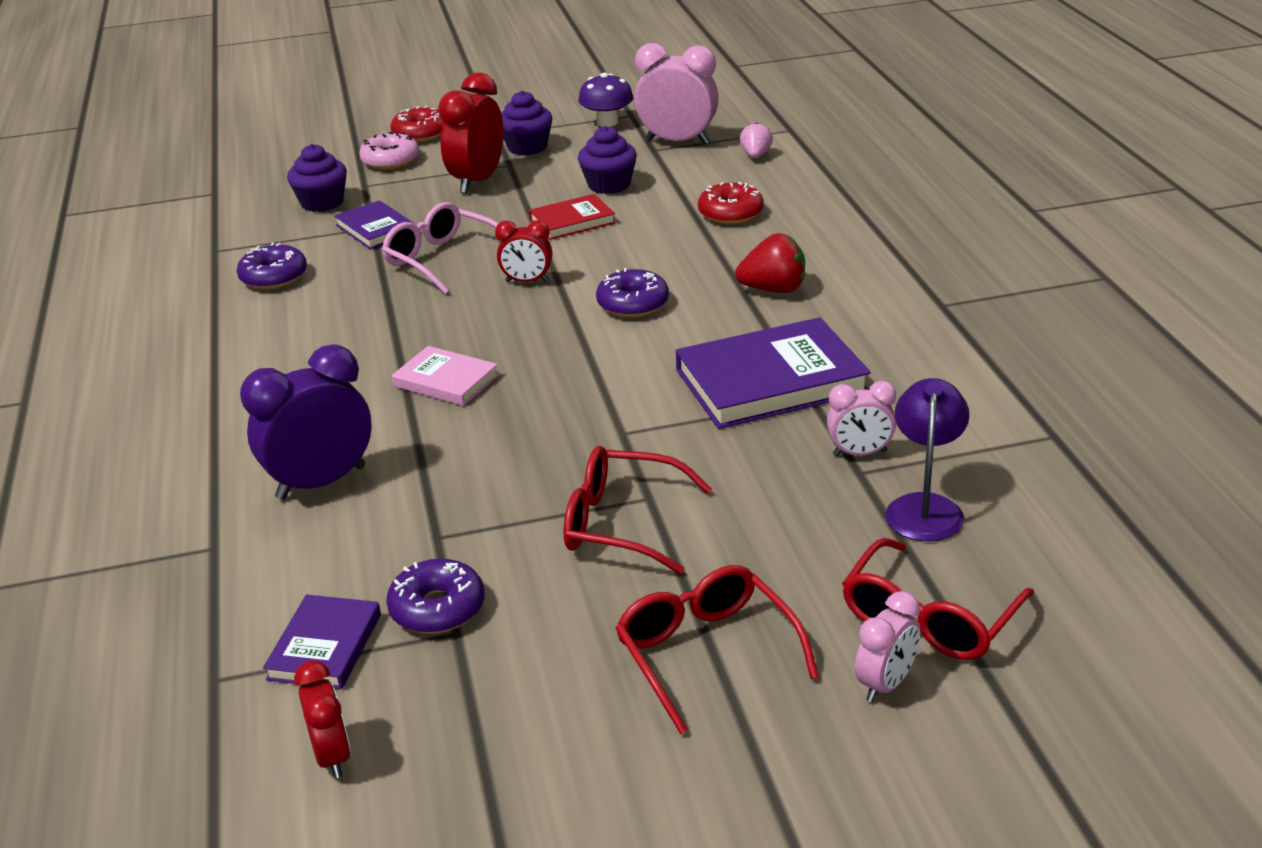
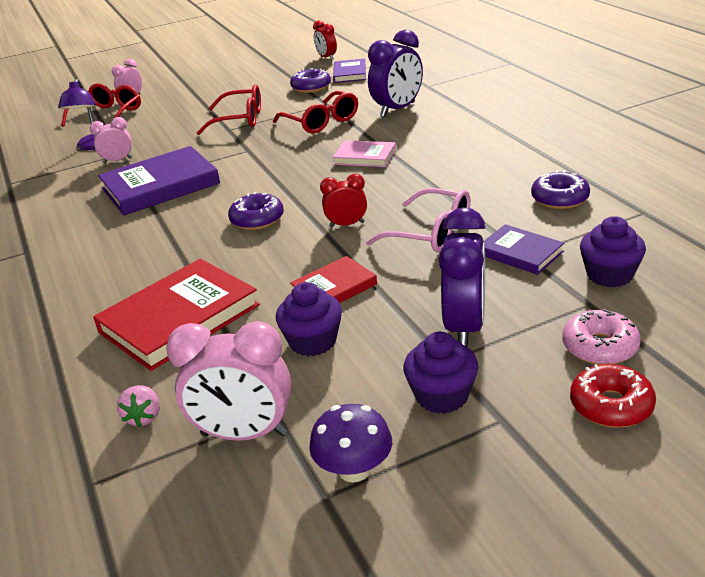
camera: 170 degrees right, 0 degrees up
red clock [438,73,504,194] -> purple clock [438,207,486,347]
red glasses [615,565,819,734] -> red glasses moved to [273,91,358,134]
red donut [698,182,764,224] -> red book [93,259,260,371]
red strawberry [735,233,805,293] -> none

